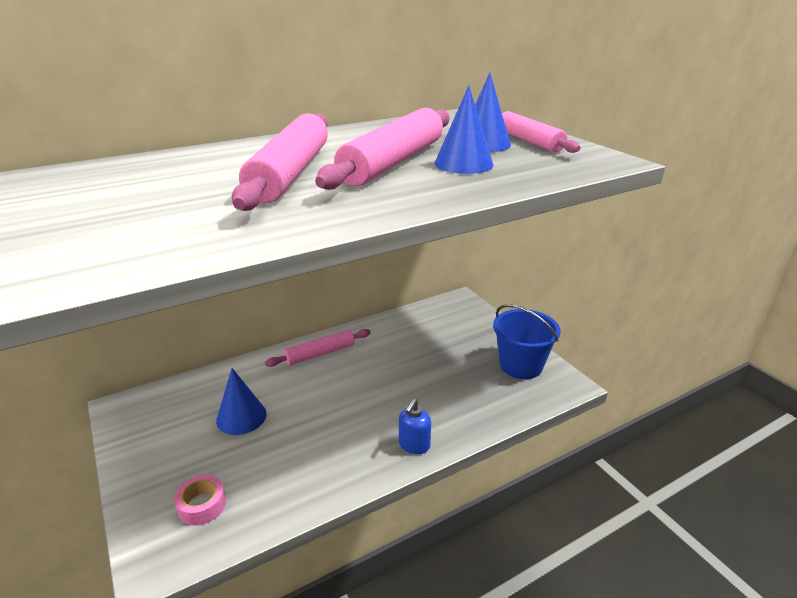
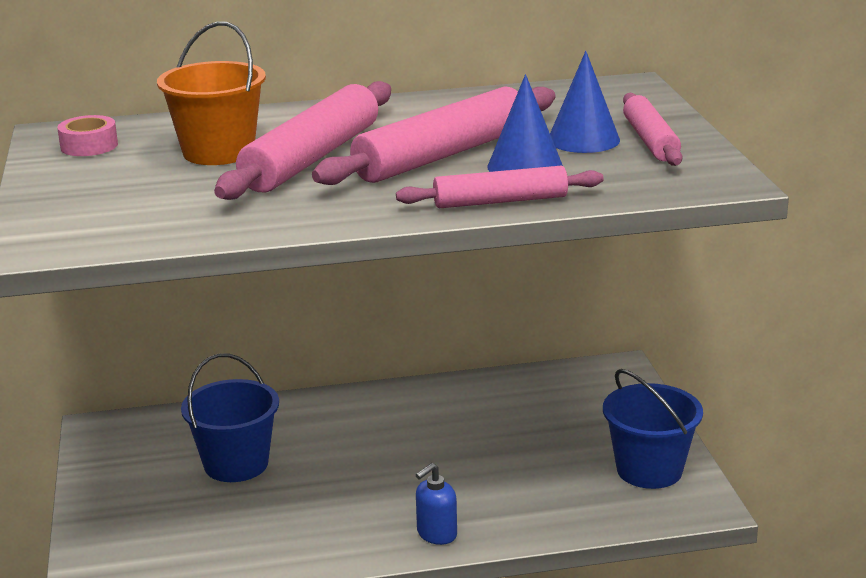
camera: 20 degrees right, 5 degrees down
pink tape [174,475,226,526] -> pink tape moved to [57,115,118,156]
blue cone [216,368,267,435] -> blue bucket [181,353,279,482]
pink rolling pin [265,329,371,367] -> pink rolling pin moved to [396,166,604,208]
none -> orange bucket [157,21,266,165]

